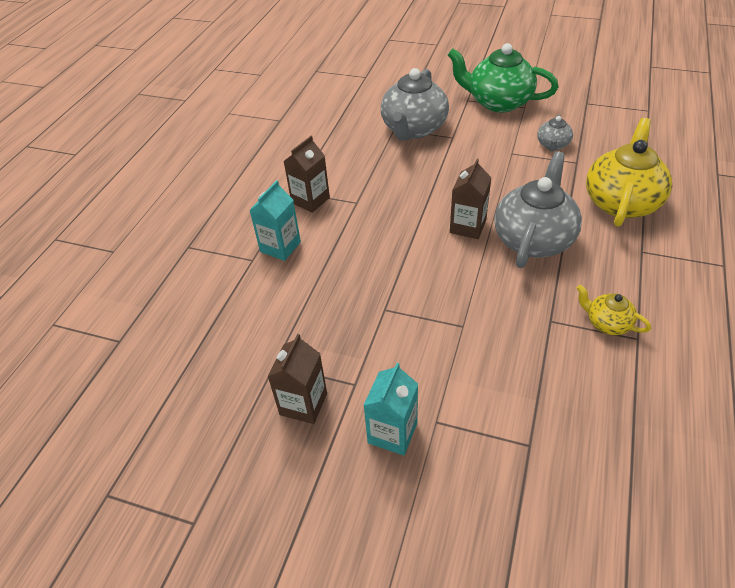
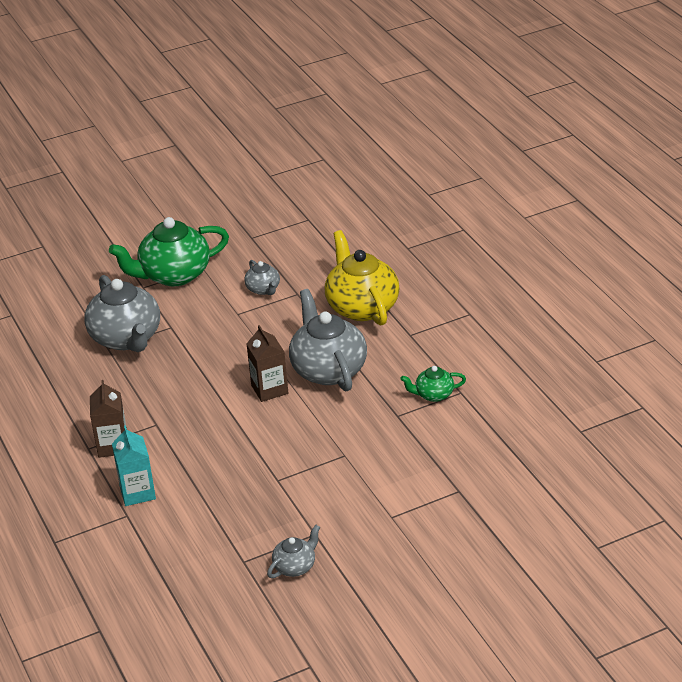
camera: 45 degrees left, 10 degrees down
brown carton [267,334,327,424] -> grey teapot [267,525,320,578]
turquoise carton [363,363,418,456] -> none
yellow teapot [577,285,651,335] -> green teapot [400,366,466,402]

